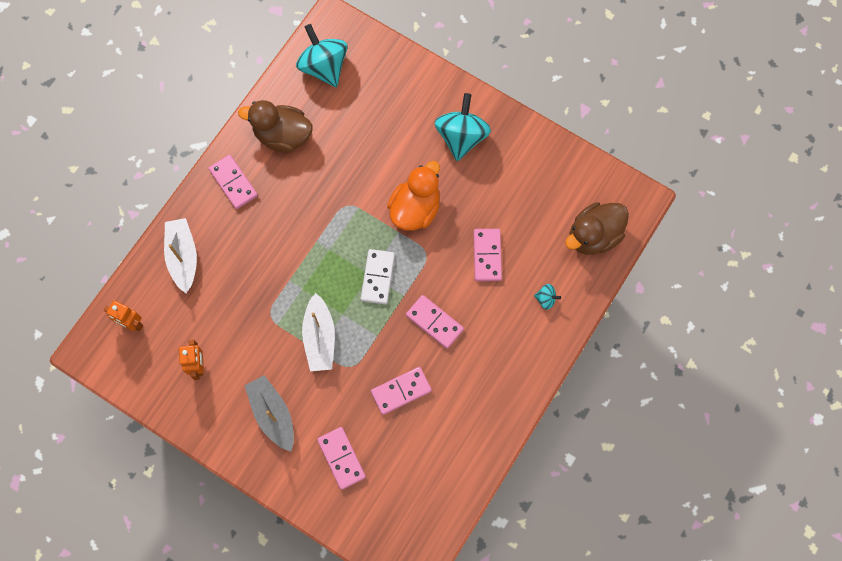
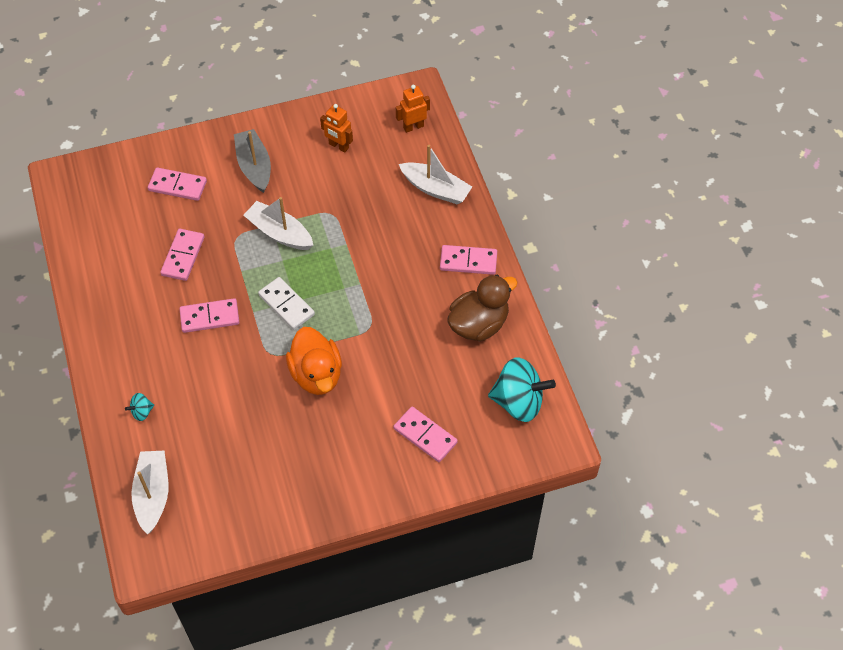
camera: 130 degrees right, 15 degrees down
grey boat [245,375,294,452] -> grey boat turned 120 degrees counterclockwise [234,129,271,193]
turquoise spinning top [434,93,491,161] -> none
pink domino [474,229,502,281] -> pink domino moved to [393,407,458,462]
brown duck [565,202,629,255] -> white boat [131,451,168,534]

